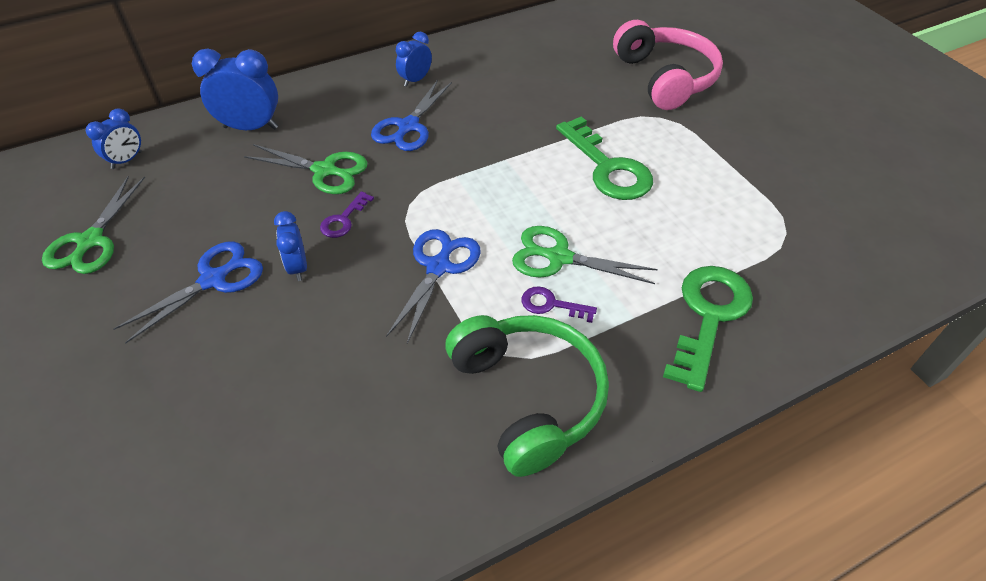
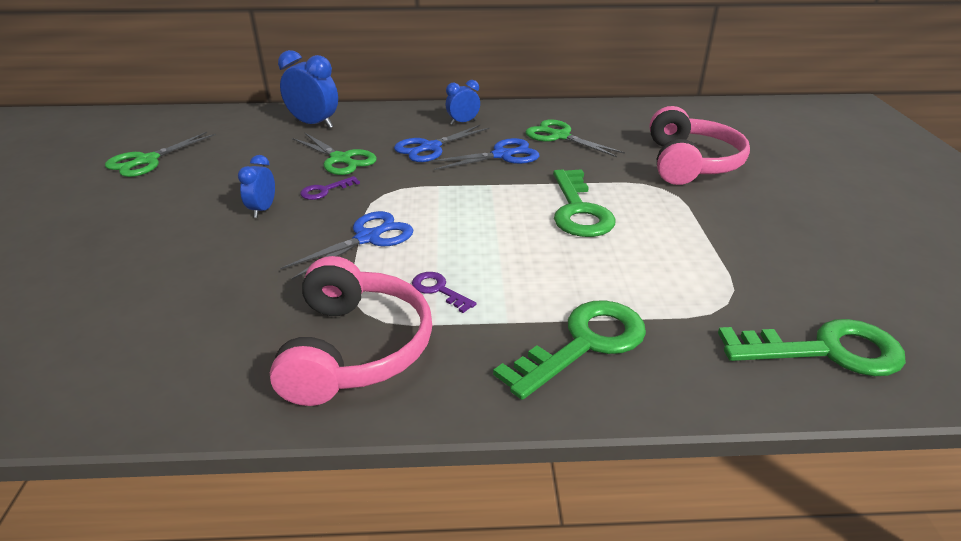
camera: 25 degrees right, 15 degrees down
blue clock [86,108,142,169] -> none
blue scissors [114,241,263,344] -> blue scissors moved to [429,138,539,170]
green headphones [445,315,609,477] -> pink headphones [270,256,432,406]
green scissors [512,226,658,284] -> green scissors moved to [525,120,625,157]
none -> green key [718,319,906,376]

